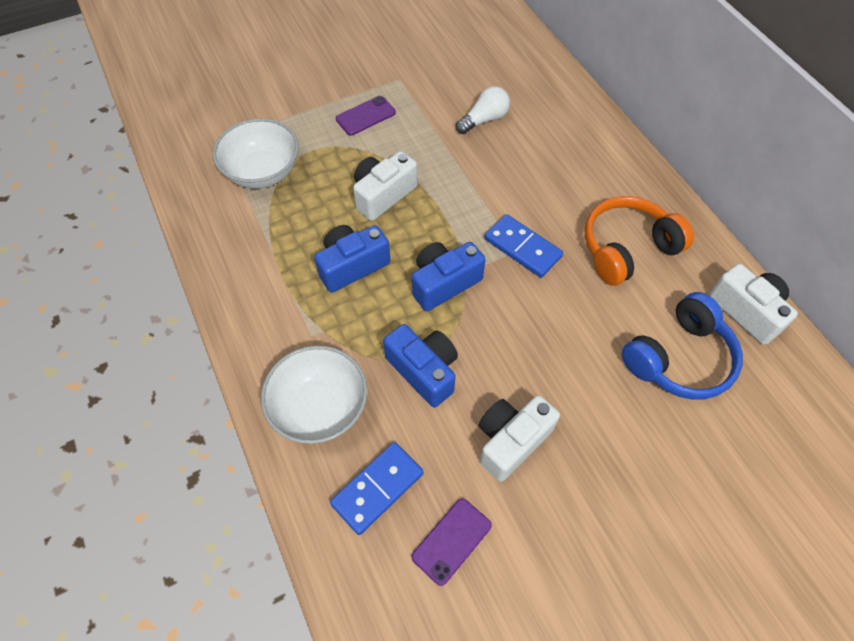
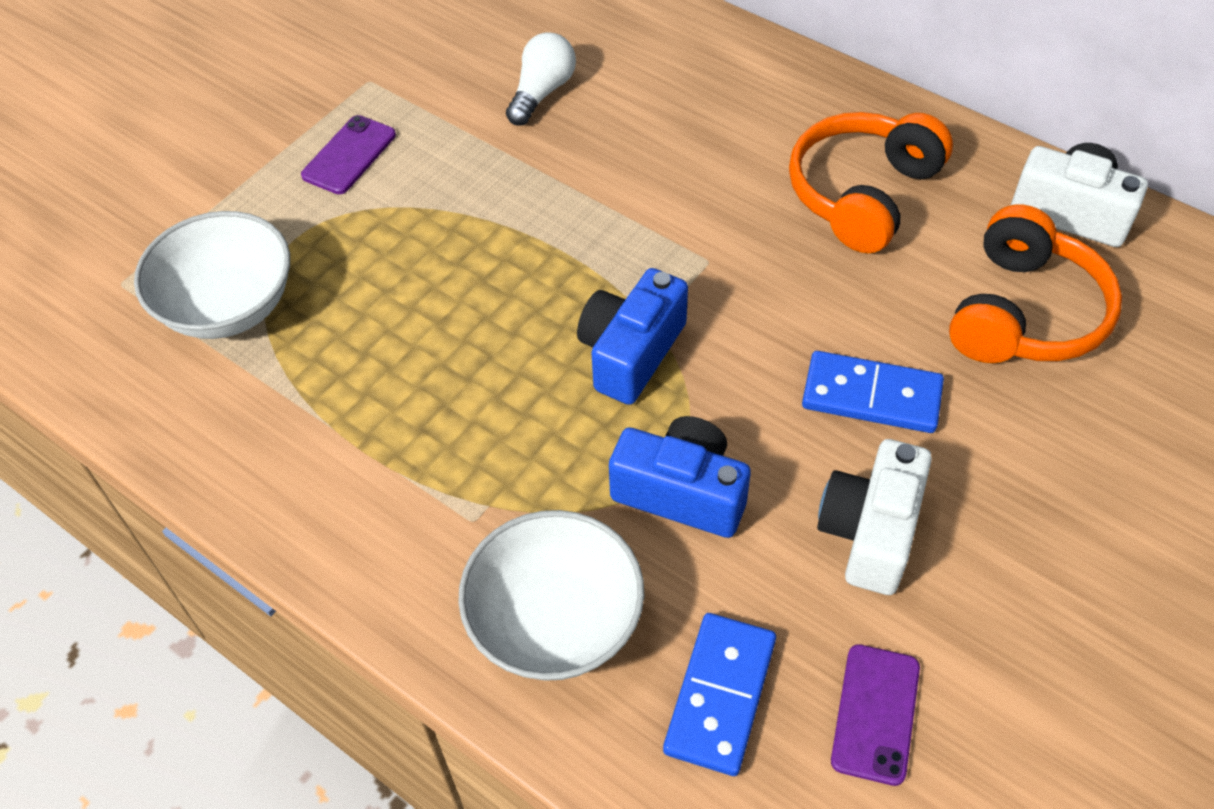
camera: 25 degrees left, 5 degrees down
blue camera [314,225,390,293] -> none
white camera [353,151,417,221] -> none
blue domino [484,214,563,278] -> blue domino moved to [802,351,944,433]
blue headphones [622,292,743,400] -> orange headphones [949,205,1122,363]

